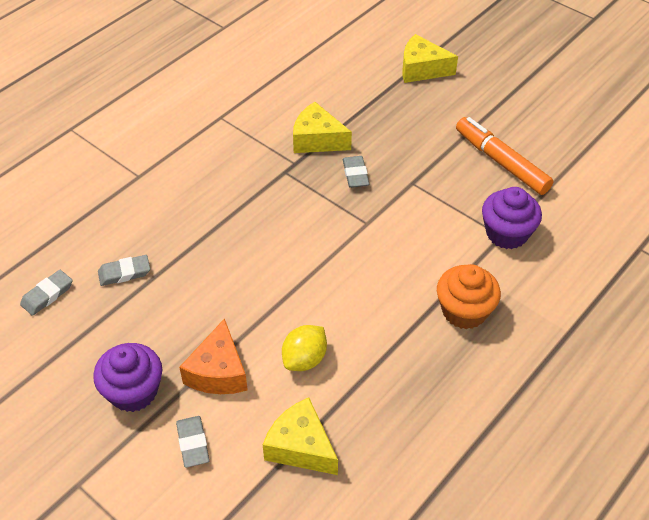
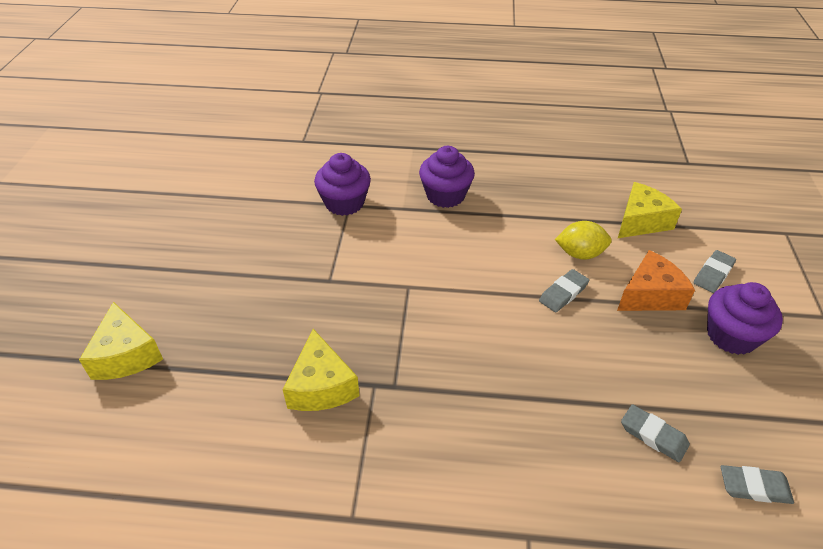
camera: 125 degrees left, 5 degrees down
yellow cheese [263,398,338,475] -> yellow cheese turned 135 degrees counterclockwise [618,182,682,238]
grey eraser [343,156,369,188] -> grey eraser moved to [539,269,589,312]
orange cupcake [437,264,501,329] -> purple cupcake [419,146,475,208]
orange marker [456,117,553,195] -> none

